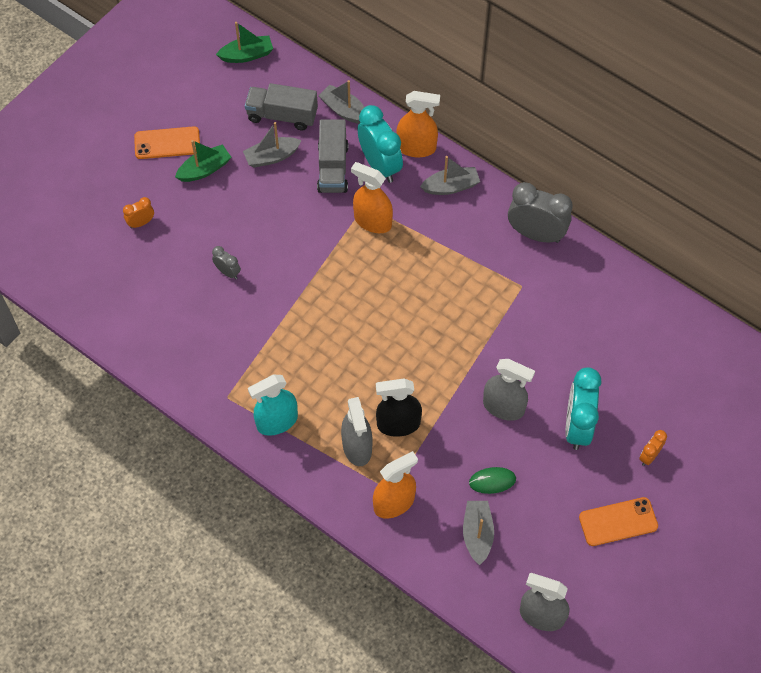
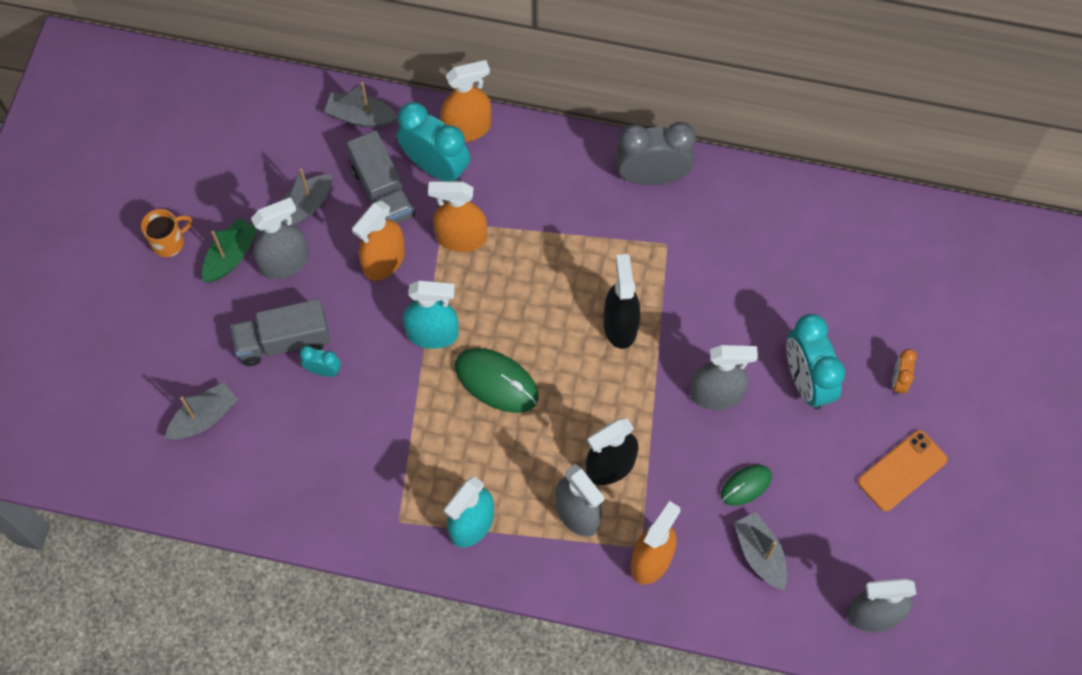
camera: 25 degrees left, 5 degrees up
orange clock [123,197,154,228] -> none
orange phone [134,126,200,159] -> orange mug [141,209,192,257]
grey clock [212,246,241,279] -> turquoise clock [300,346,341,377]
green boat [216,22,273,63] -> none
grey truck [245,83,318,131] -> grey truck moved to [230,299,330,366]
grey boat [420,156,480,195] -> grey boat moved to [165,382,238,439]
none -> grey spray bottle [251,197,309,279]
none -> orange spray bottle [352,201,405,281]
none -> turquoise spray bottle [403,281,459,349]
none -> green mouse [455,348,539,413]
none -> black spray bottle [604,254,640,349]

